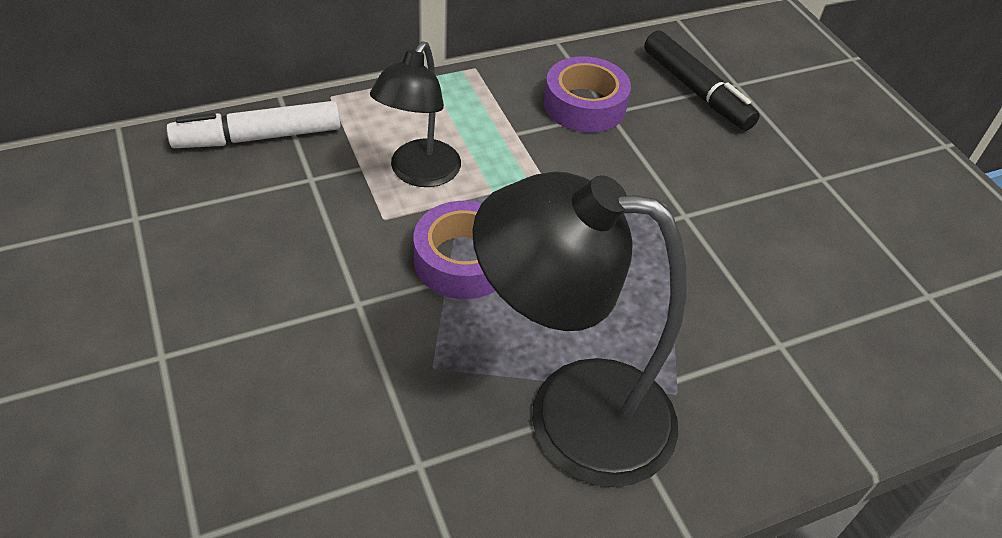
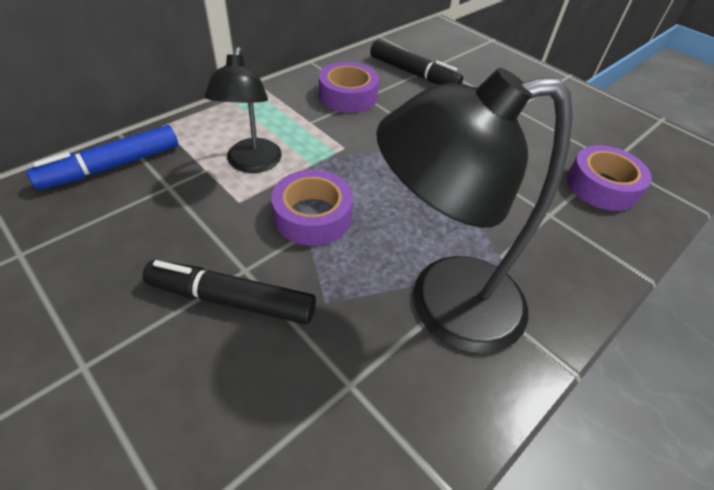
camera: 20 degrees left, 0 degrees up
white marker [166,101,340,148] -> blue marker [26,125,178,190]
none -> black marker [143,260,316,325]
none -> purple tape [567,145,652,211]

